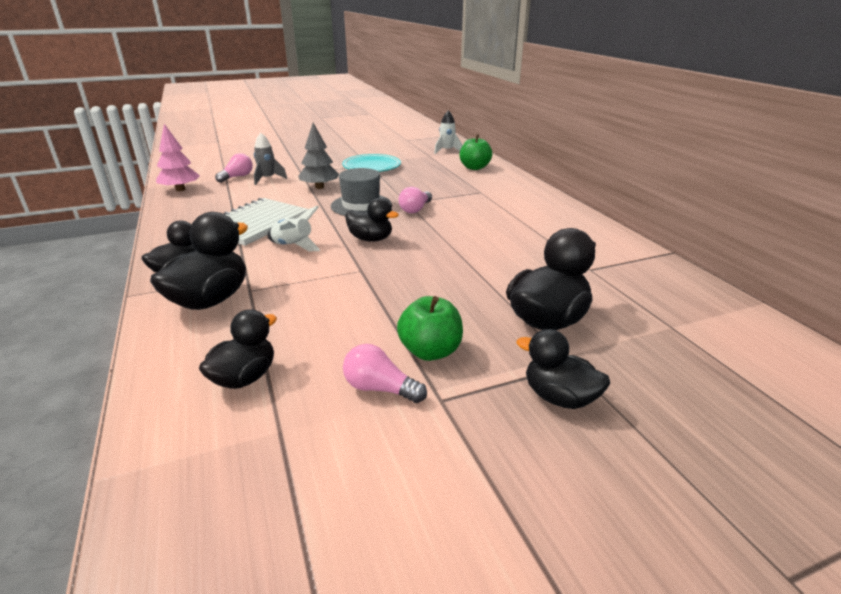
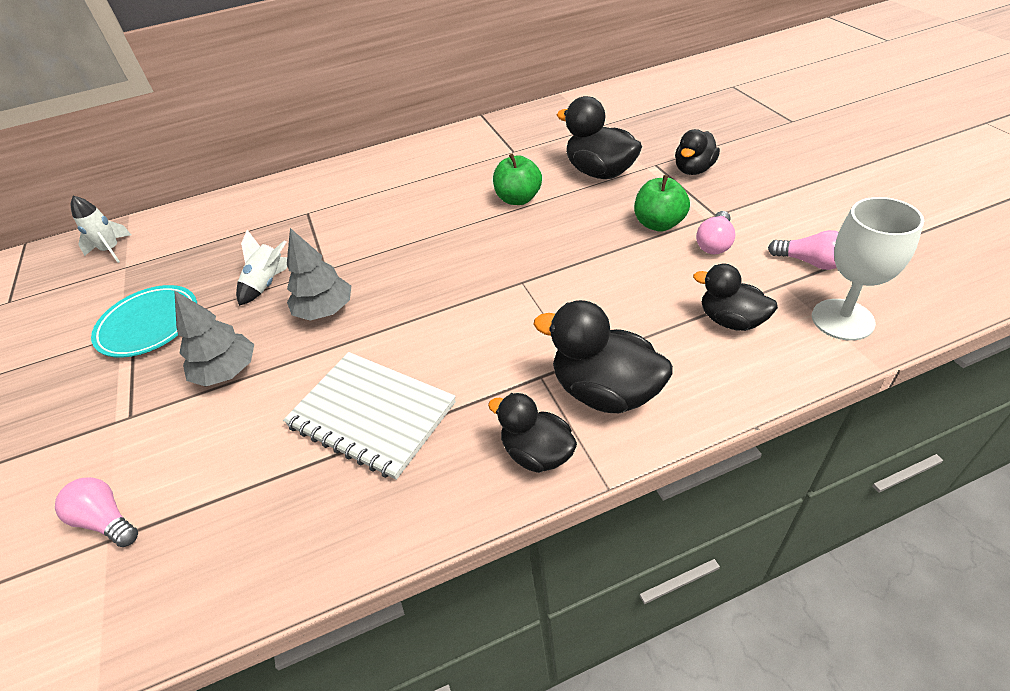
camera: 85 degrees left, 15 degrees up
pink tree [156,124,200,191] -> none
grey rocket [254,133,287,185] -> none
white rocket [267,205,320,251] -> white rocket moved to [236,230,287,306]
grey hat [331,168,392,216] -> grey tree [287,228,351,321]
black duck [345,198,399,242] -> none
pink light bulb [399,187,432,213] -> pink light bulb moved to [768,230,839,270]
green apple [460,134,492,170] -> green apple moved to [493,154,542,205]
none -> white goblet [812,197,924,341]

